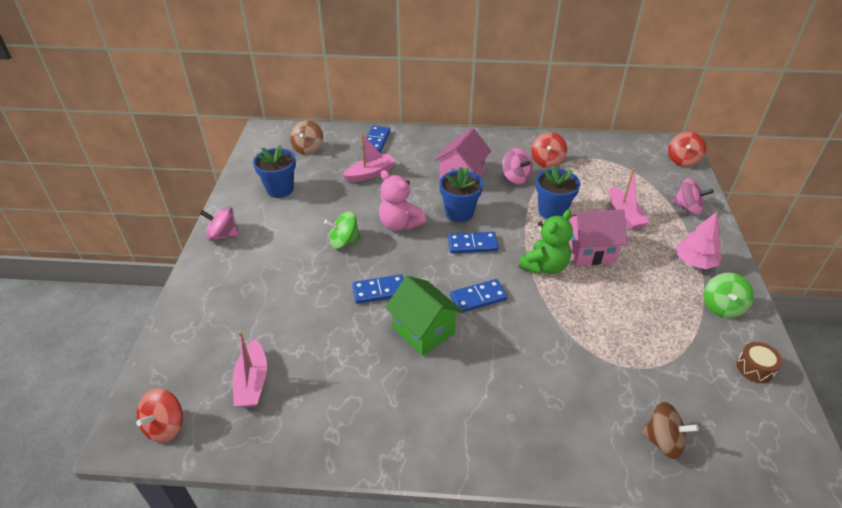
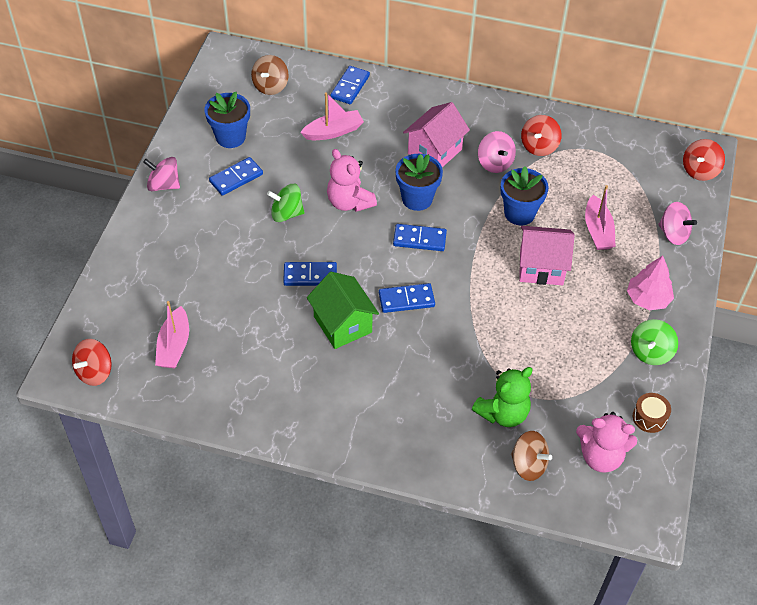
camera: 10 degrees right, 10 degrees up
green teddy bear [519,210,573,274] -> green teddy bear moved to [472,367,533,427]
none -> blue domino [209,157,263,196]
none -> pink teddy bear [576,412,637,473]

